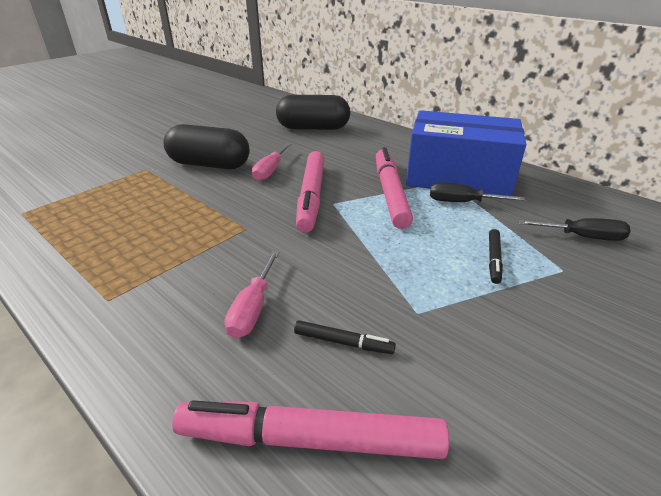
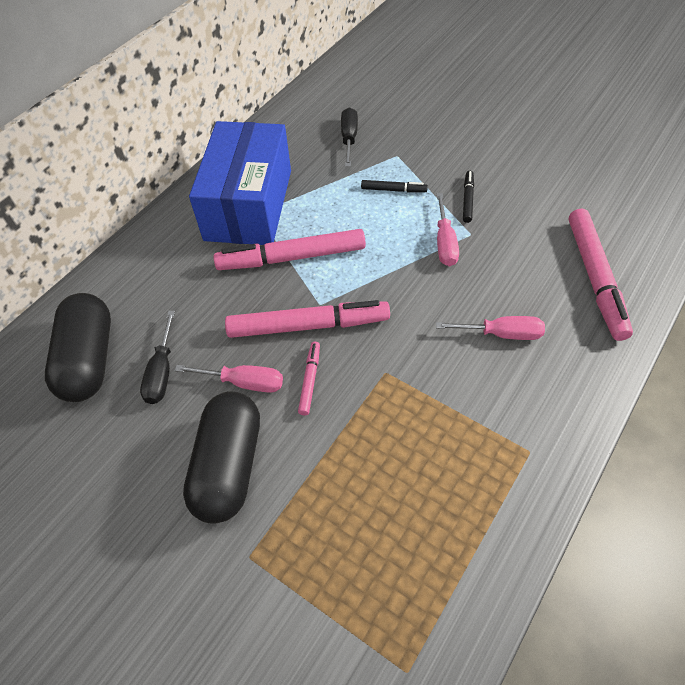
camera: 95 degrees left, 20 degrees up
black marker [294,320,396,354] -> black marker moved to [463,171,474,223]
black screwdriver [430,182,525,202] -> black screwdriver moved to [140,311,175,404]
none -> pink marker [298,342,320,415]
none -> pink screwdriver [437,193,459,266]

